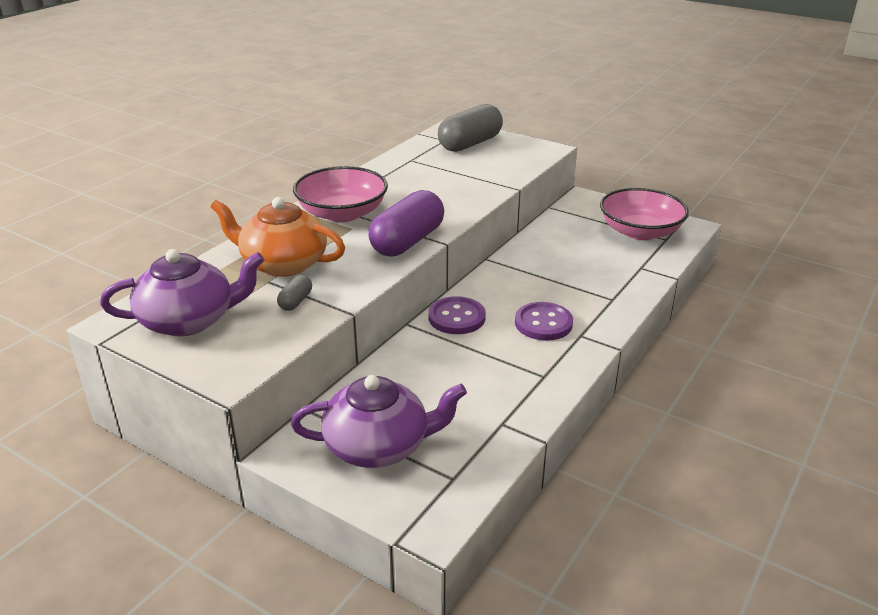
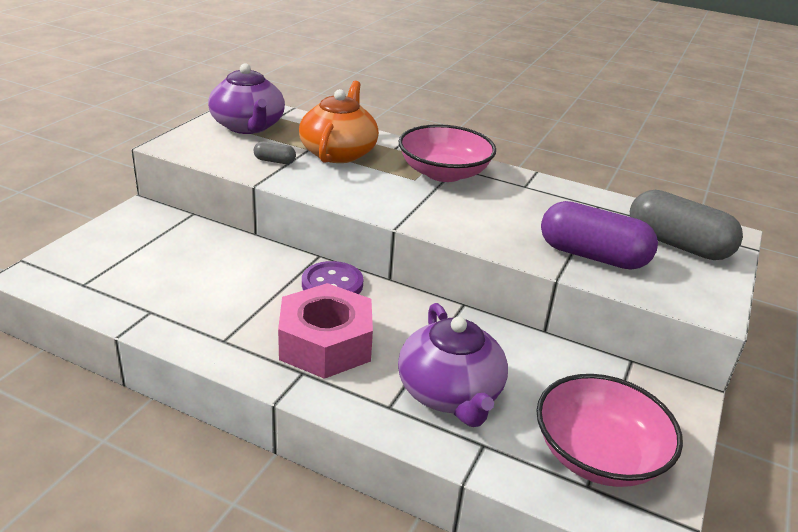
camera: 80 degrees right, 0 degrees up
purple teapot [291,375,467,468] -> purple teapot moved to [398,303,508,427]
purple capsule [368,190,444,257] -> purple capsule moved to [541,201,658,270]
purple button [515,302,573,340] -> pink nut [278,283,373,379]

